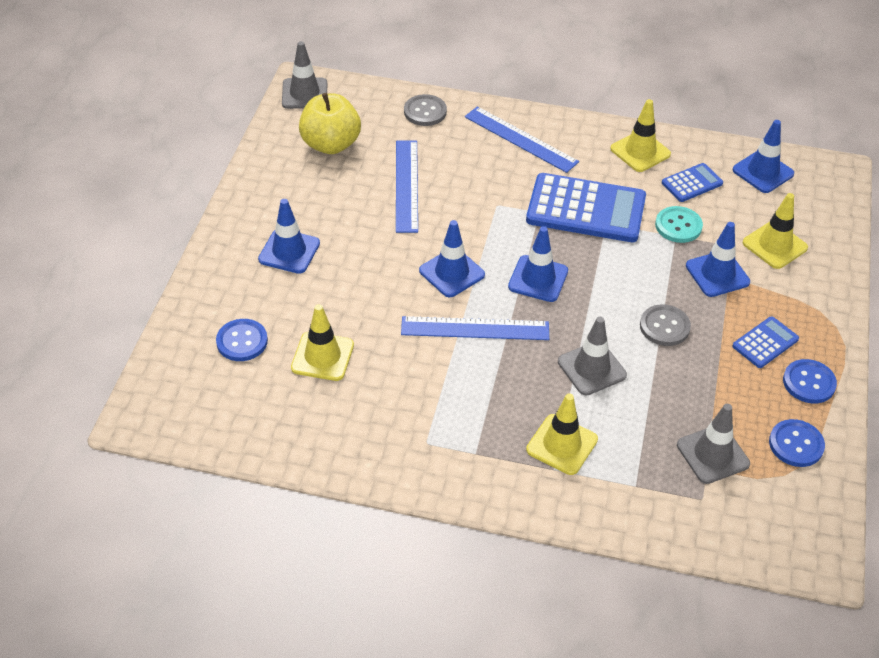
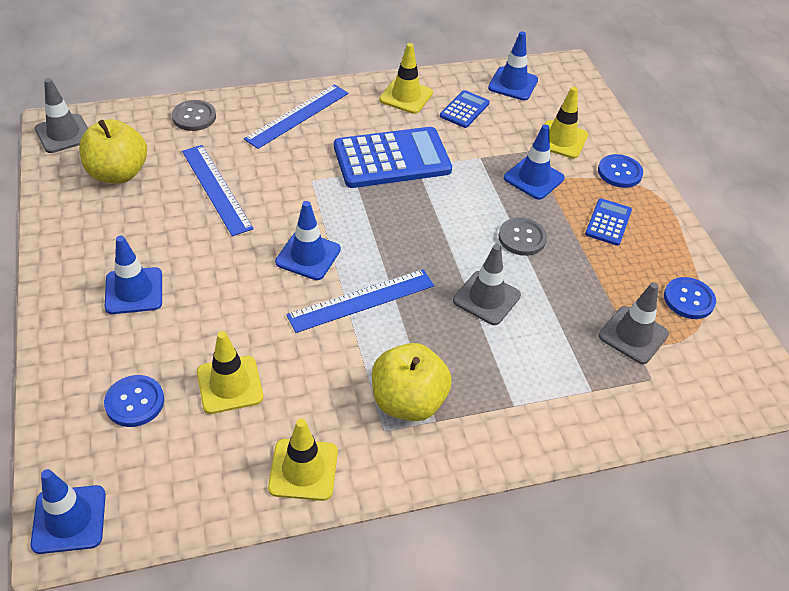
camera: 30 degrees left, 0 degrees up
blue ruler [465,106,579,173] -> blue ruler turned 60 degrees counterclockwise [244,84,348,149]
blue traffic cone [508,226,568,302] -> blue traffic cone moved to [30,469,106,554]
yellow traffic cone [526,394,598,475] -> yellow traffic cone moved to [268,419,338,501]
turquoise button [655,206,703,243] -> none
blue button [783,359,837,403] -> blue button moved to [598,154,643,188]
none -> yellow apple [372,343,452,421]

